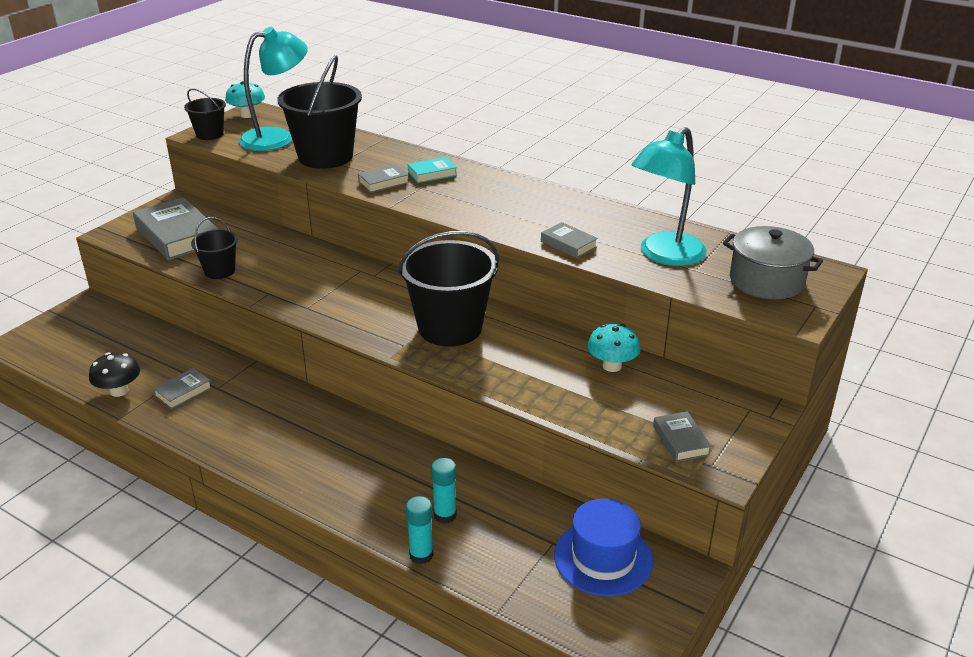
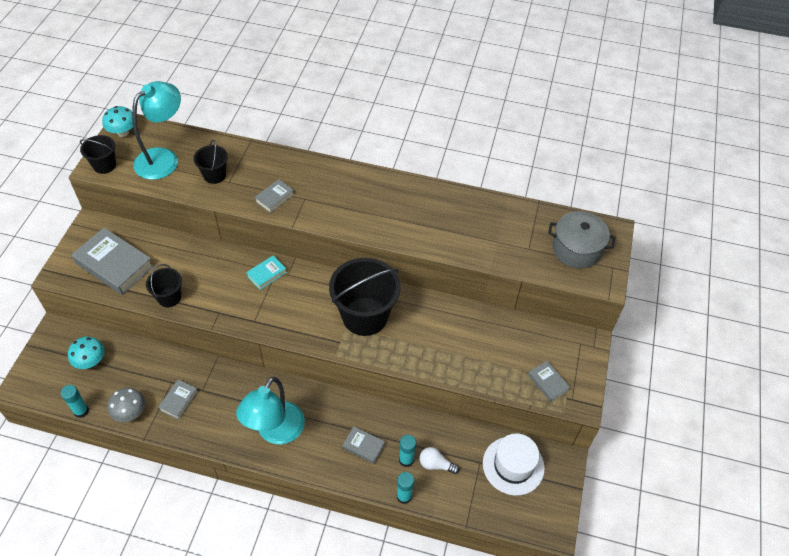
camera: 20 degrees left, 20 degrees up
black mushroom [89,352,140,397] -> grey mushroom [107,387,145,422]
black bucket [278,55,362,169] -> black bucket [193,140,228,184], size x0.51
turquoise book [408,157,457,183] -> turquoise book moved to [246,255,287,290]
grey book [541,222,598,258] -> grey book moved to [342,426,385,464]
blue hat [554,499,653,596] -> white hat [483,434,545,495]
turquoise mushroom [587,324,641,372] -> turquoise mushroom moved to [68,337,105,369]
turquoise lamp [631,127,707,266] -> turquoise lamp moved to [236,377,305,444]
none -> turquoise glue stick [61,385,89,418]
none -> white light bulb [420,447,459,474]

